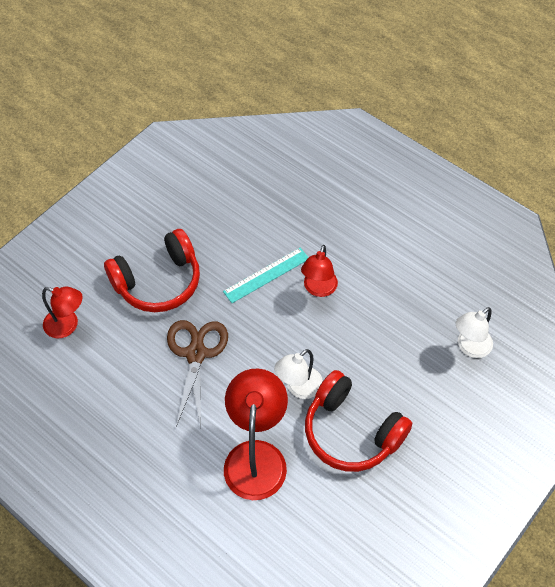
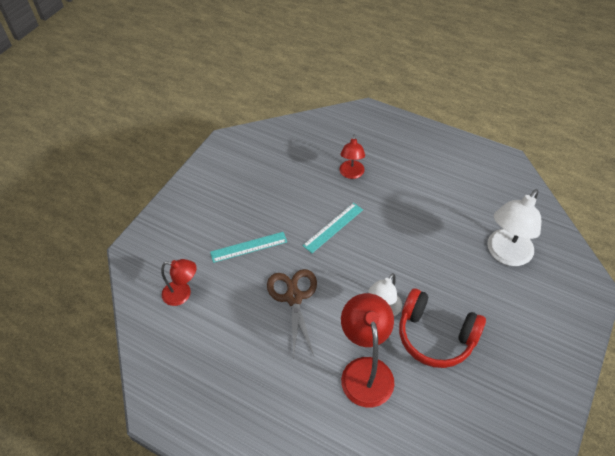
camera: 10 degrees left, 5 degrees down
red headphones [104,229,200,312] -> turquoise ruler [210,232,287,263]
red lamp [301,245,338,297] -> red lamp moved to [340,134,365,179]
white lamp [455,307,493,358] -> white lamp [487,189,541,266], size x1.65

